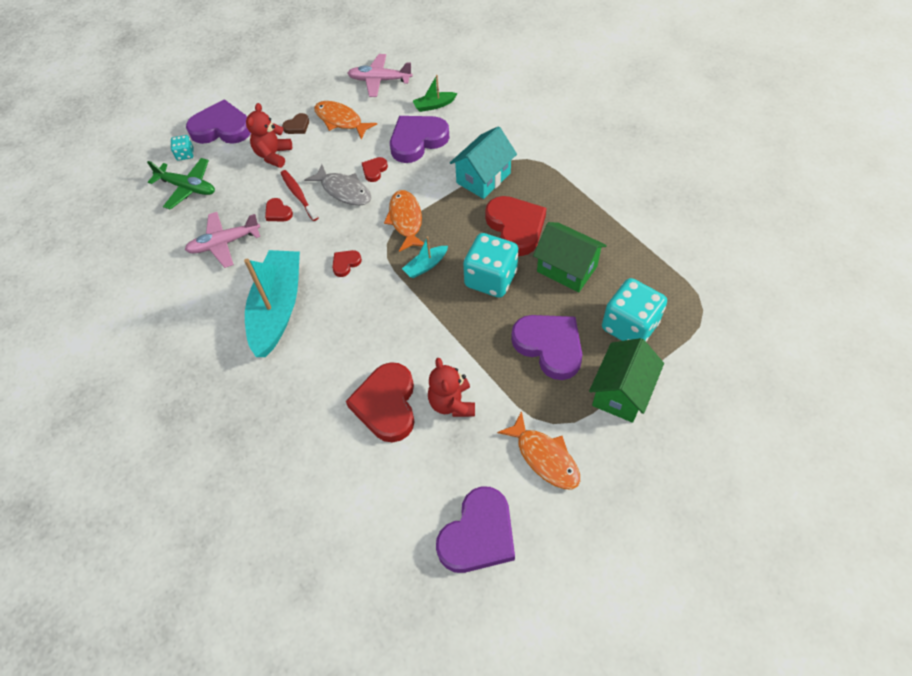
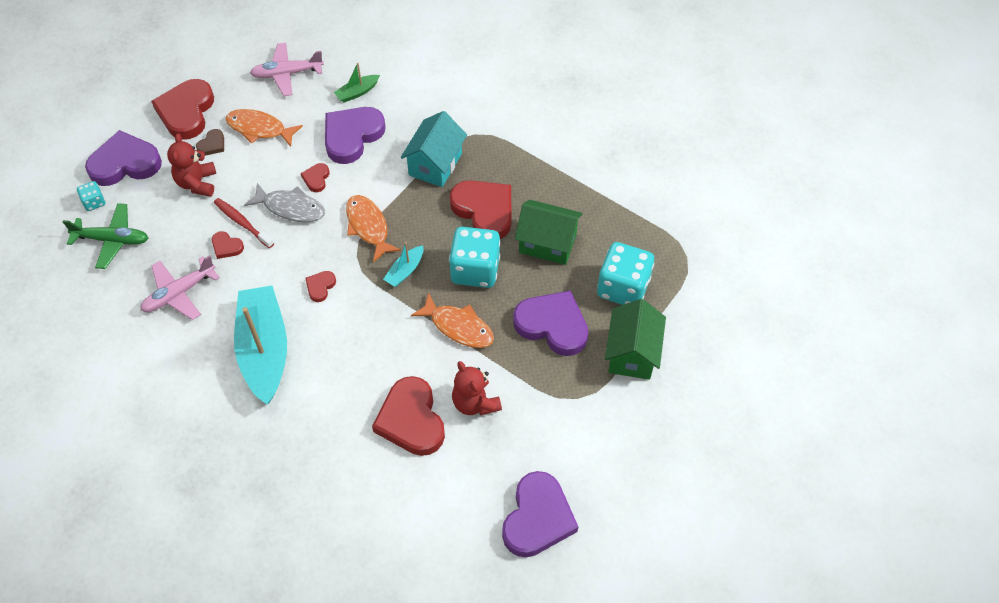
camera: 20 degrees left, 0 degrees up
orange fish [497,411,580,489] -> orange fish moved to [411,293,494,348]
none -> red heart [151,79,214,140]

